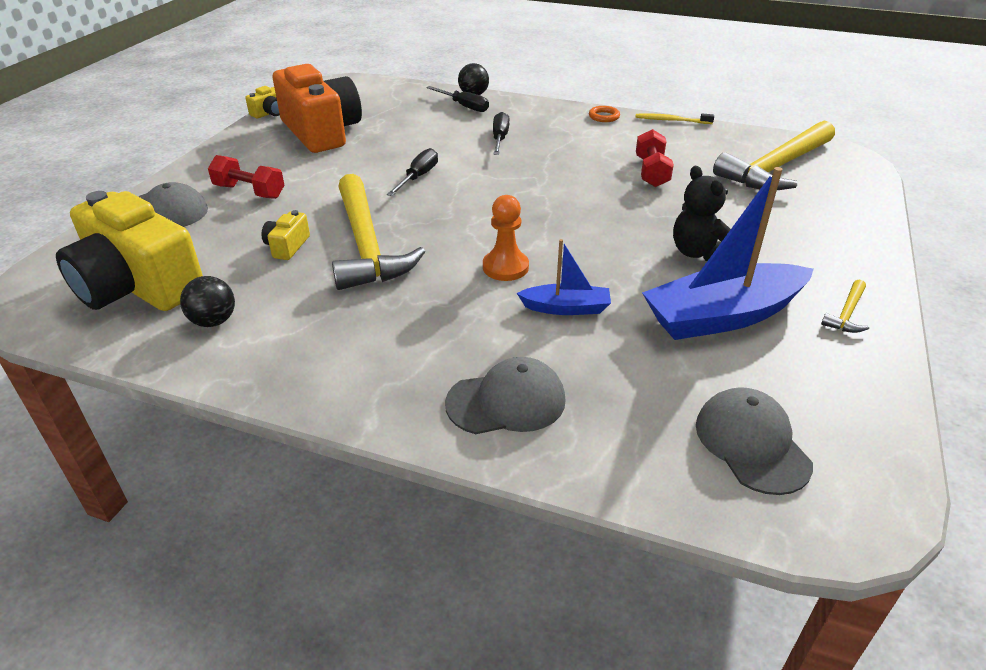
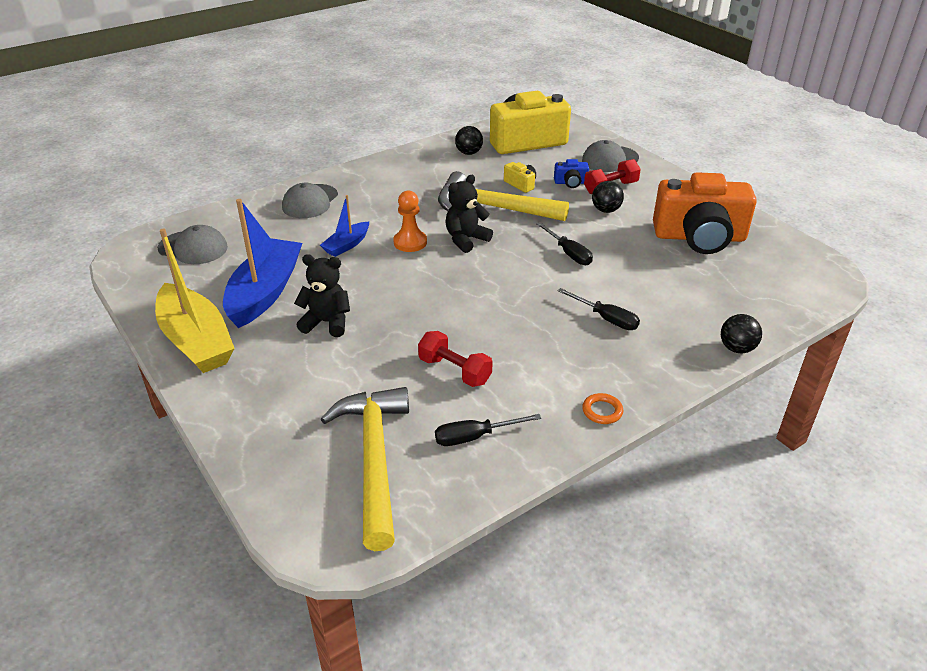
camera: 125 degrees right, 0 degrees up
yellow camera [245,86,280,118] -> none
black screwdriver [426,86,489,112] -> black screwdriver moved to [435,414,541,446]
yellow toothbrush [635,113,714,124] -> none
yellow hammer [821,280,869,333] -> yellow boat [155,229,235,373]
none -> black teddy bear [446,175,493,253]
none -> blue camera [554,159,589,188]
none -> black ball [592,181,624,213]

